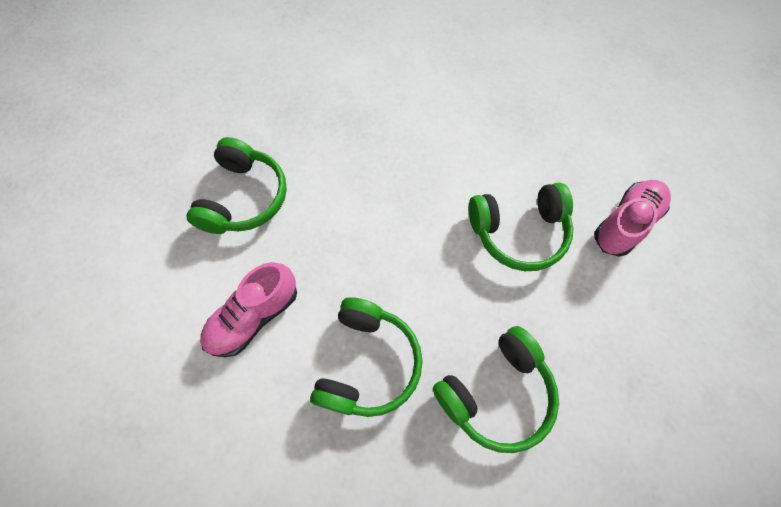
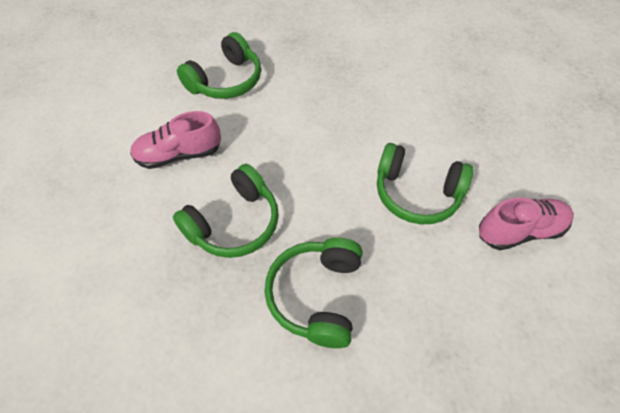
camera: 30 degrees right, 10 degrees down
green headphones [433,326,559,453] -> green headphones turned 105 degrees clockwise [265,237,362,348]

